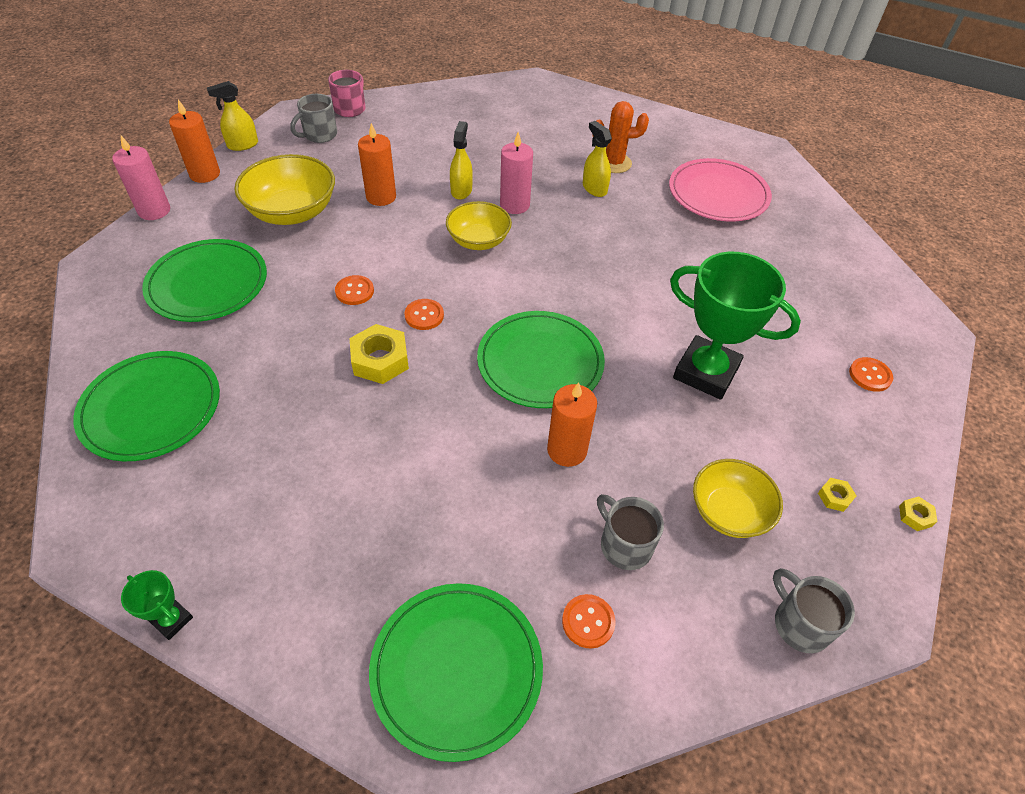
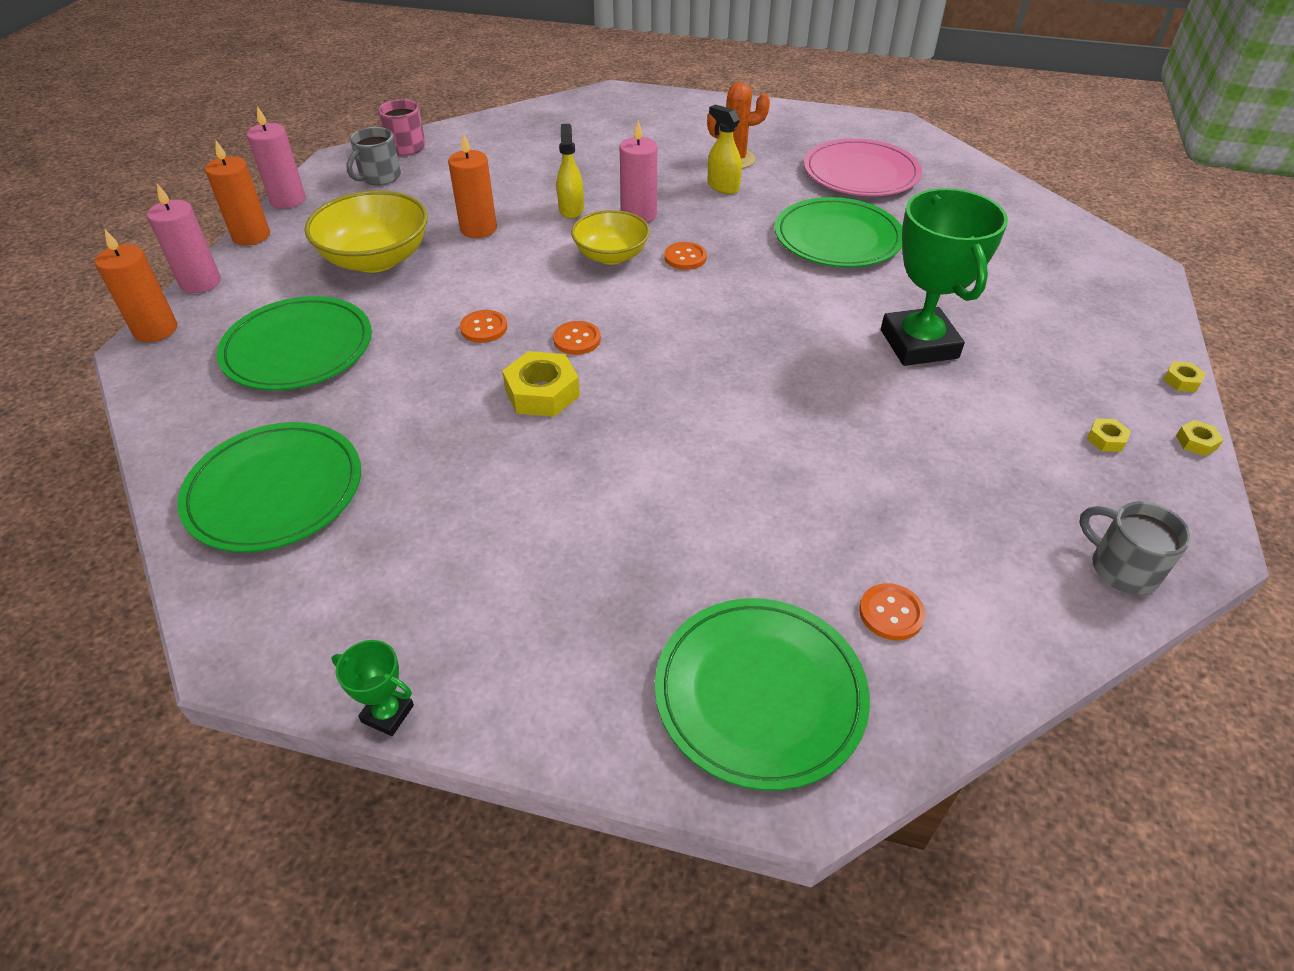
camera: 10 degrees left, 5 degrees down
yellow spray bottle [207,81,258,151] -> pink candle [247,106,306,208]
green plate [477,311,605,408] -> green plate moved to [775,197,902,267]
orange candle [547,382,597,467] -> orange candle moved to [95,230,177,342]
grey mug [597,494,664,570] -> none
green trophy [670,252,801,400] -> green trophy turned 60 degrees clockwise [881,188,1008,366]
yellow bowl [693,459,783,538] -> none
orange button [849,357,893,392] -> orange button moved to [664,242,707,270]
none -> yellow nut [1163,361,1206,392]

